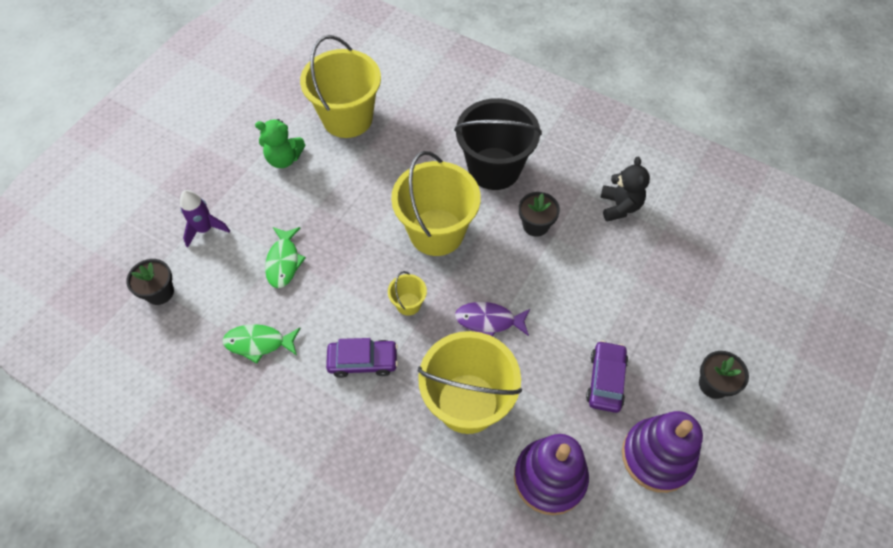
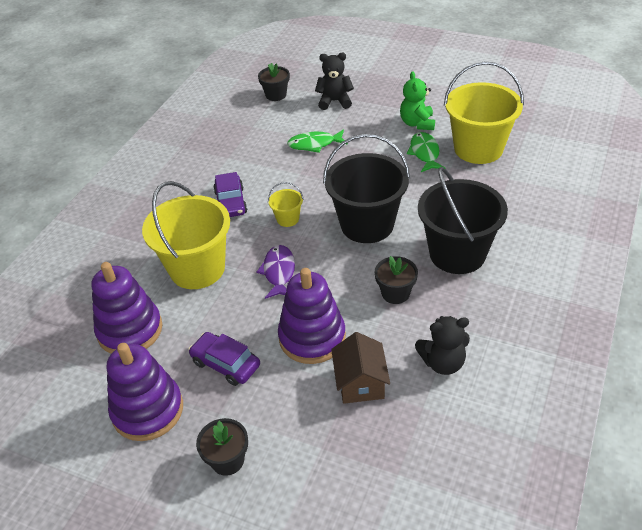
camera: 85 degrees right, 15 degrees down
purple rocket [180,190,230,248] -> black teddy bear [315,53,354,110]
green fish [222,324,300,364] -> green fish moved to [407,132,446,172]
yellow bucket [391,151,481,256] -> black bucket [323,134,410,243]
purple car [586,341,628,413] -> purple car turned 150 degrees counterclockwise [189,332,260,386]
none -> purple stacking toy [278,268,346,364]
none -> brown house [331,332,390,404]

